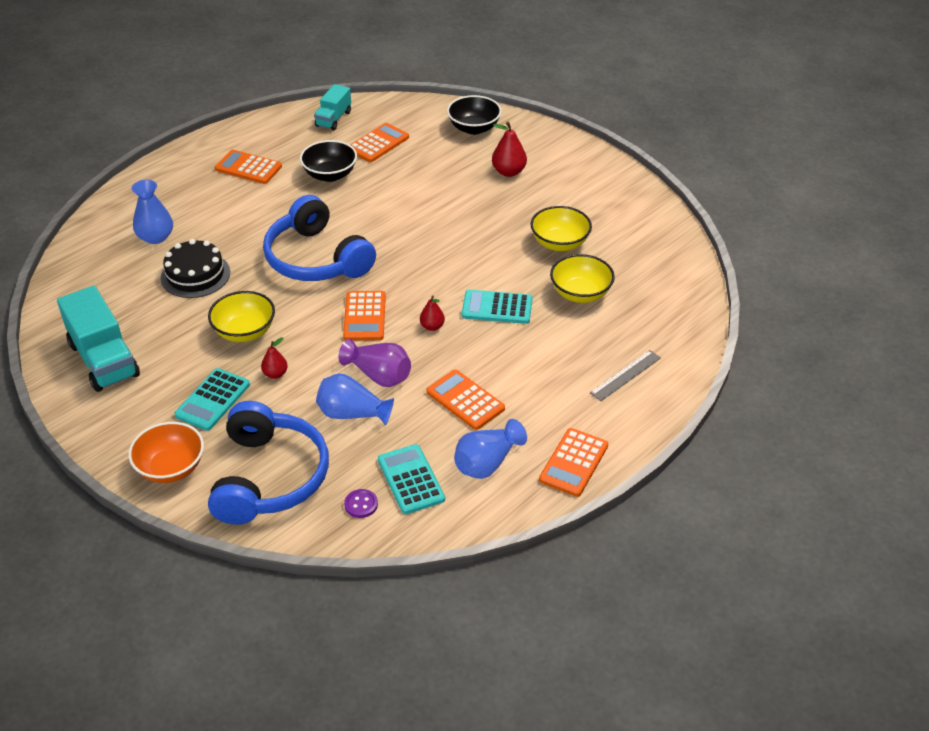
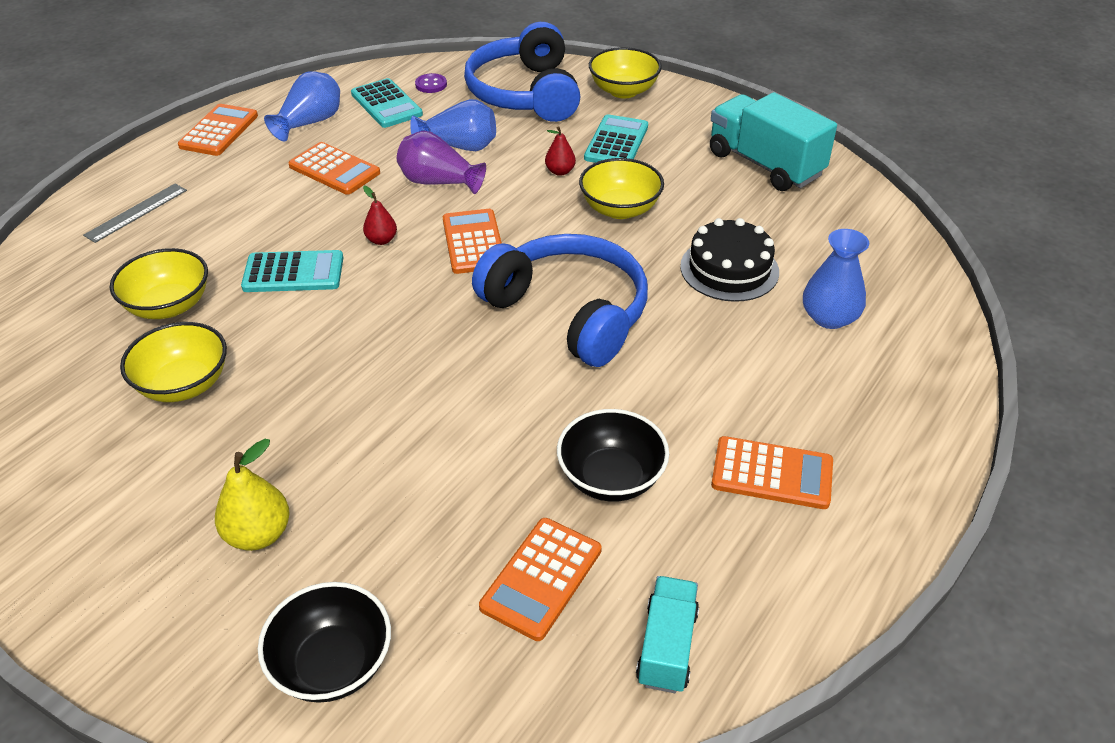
camera: 170 degrees right, 0 degrees up
orange bowl [128,422,204,483] -> yellow bowl [589,47,662,98]
red pear [492,122,527,177] -> yellow pear [215,439,290,551]

